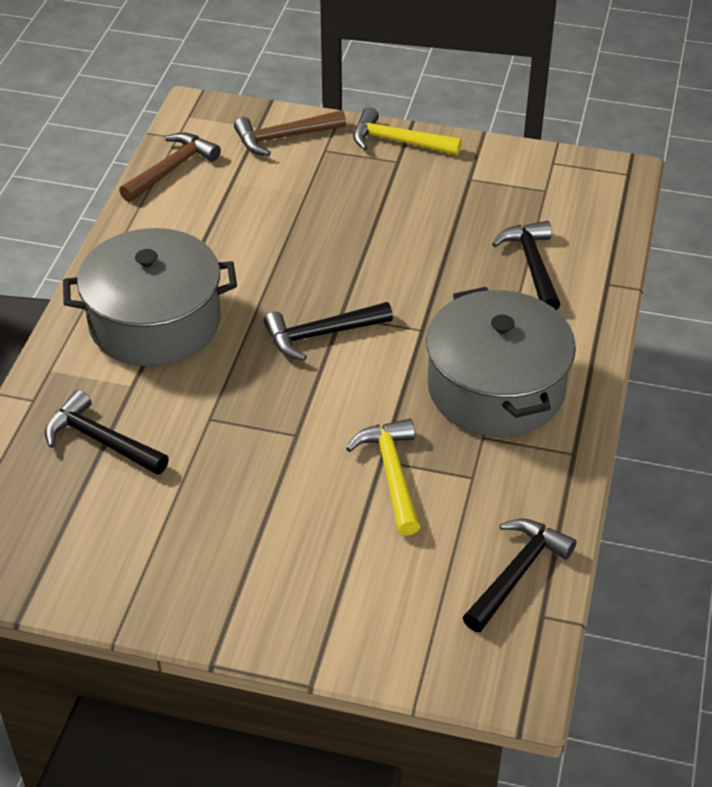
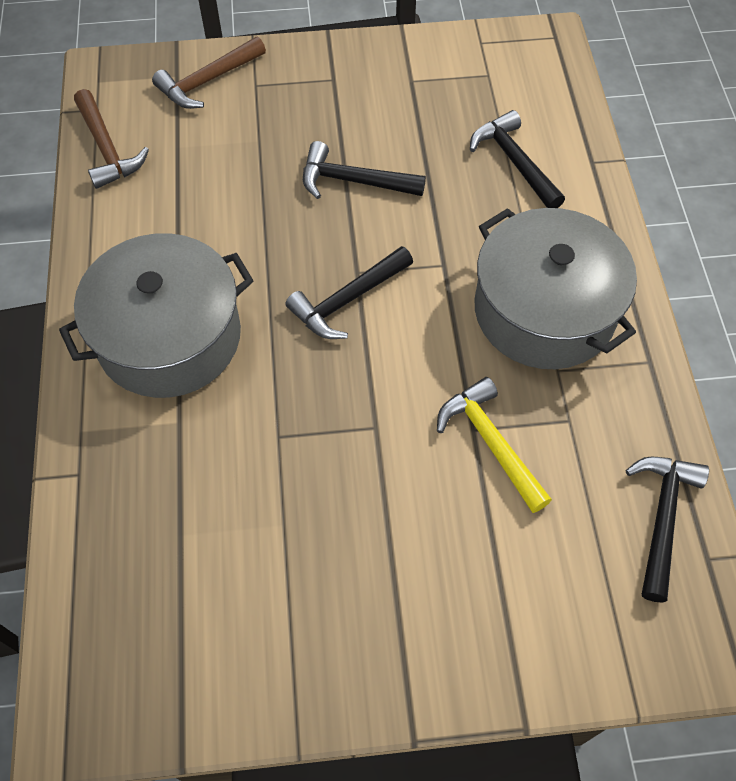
camera: 20 degrees left, 15 degrees up
black hammer [45,390,169,475] -> black hammer moved to [303,141,426,199]
brown hammer [119,132,221,202] -> brown hammer turned 135 degrees clockwise [74,89,149,189]
yellow hammer [353,107,462,155] -> none

